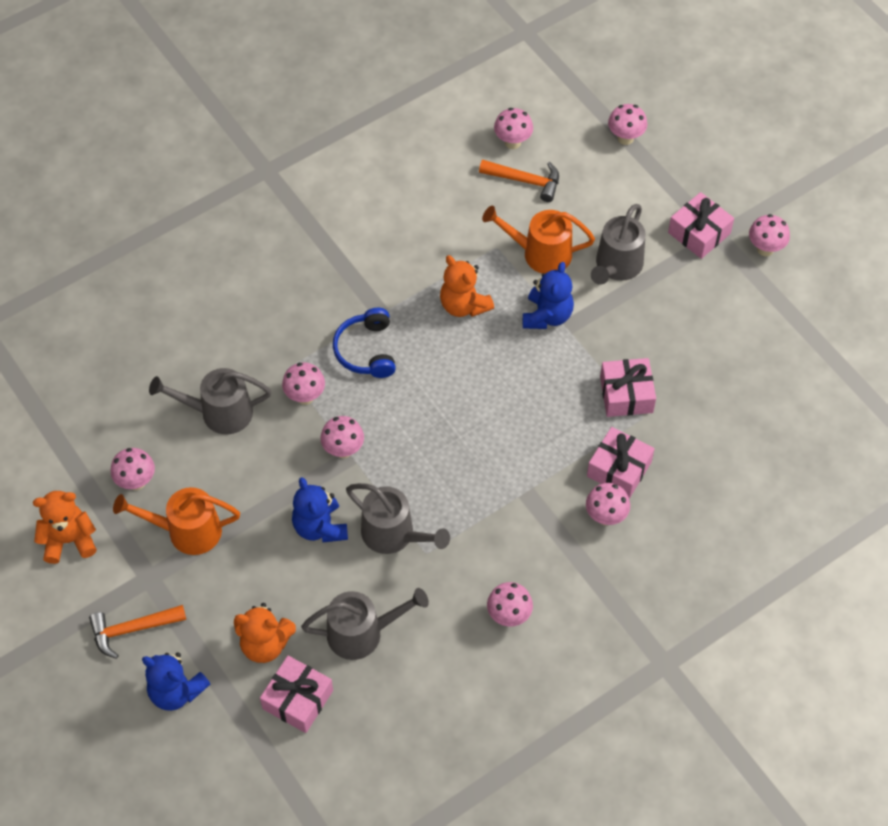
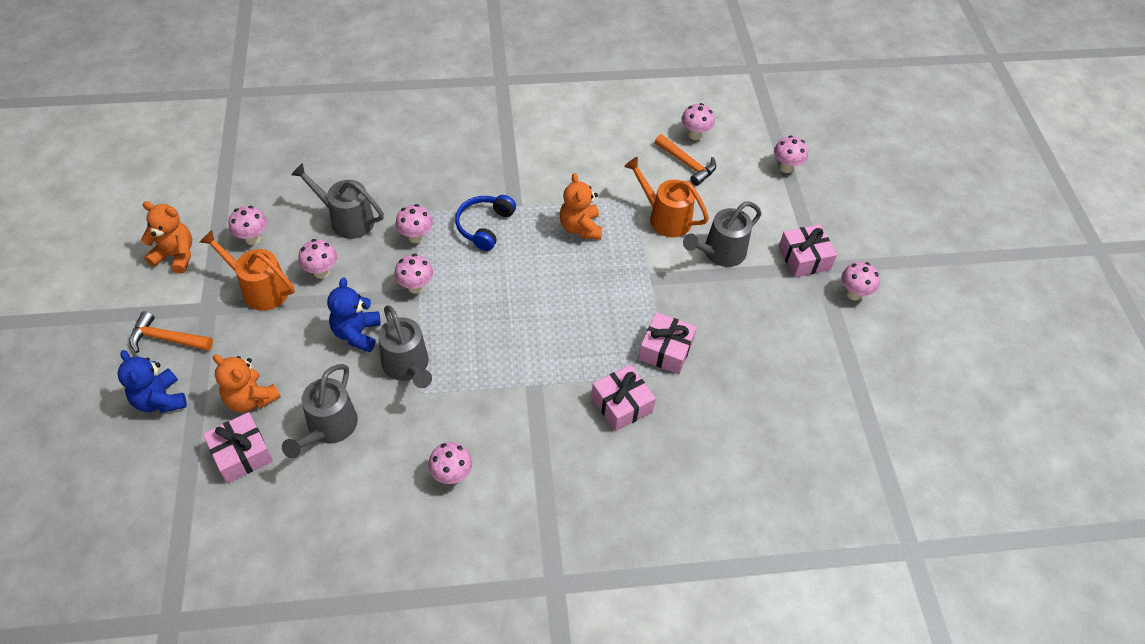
camera: 25 degrees right, 5 degrees down
grey watering can [301,588,429,660] -> grey watering can turned 90 degrees clockwise [282,364,358,458]
blue teddy bear [523,262,574,329] -> none
pink mushroom [586,483,630,525] -> pink mushroom moved to [298,239,337,279]

